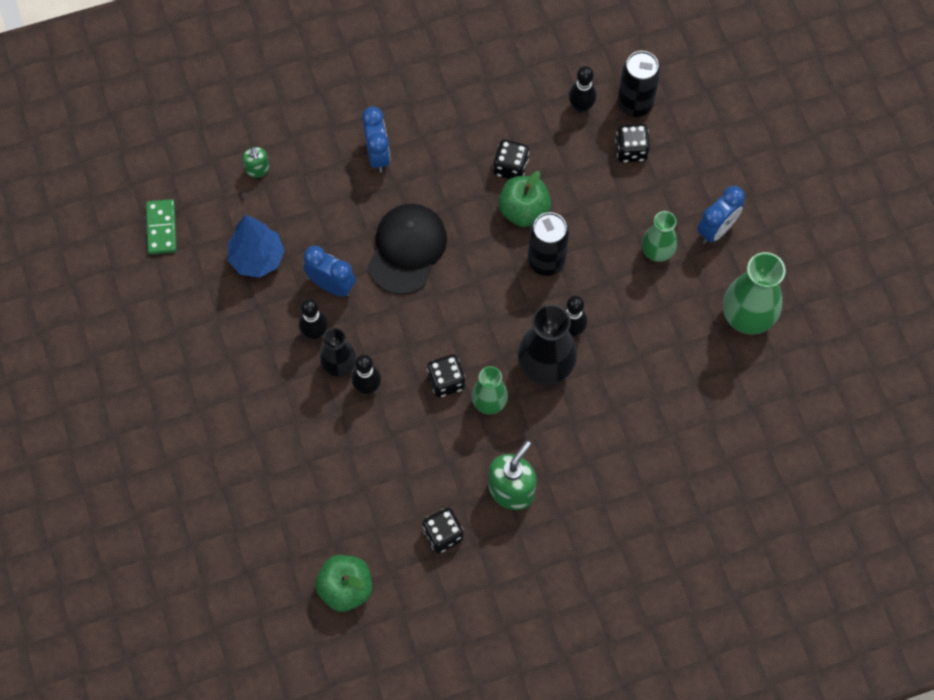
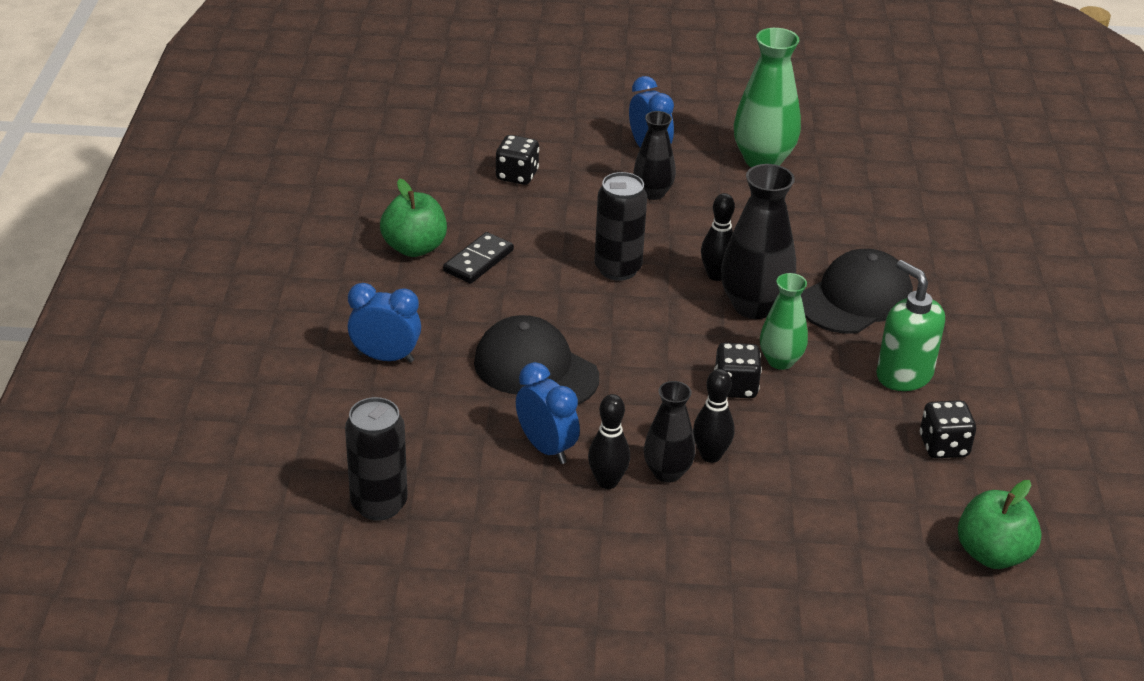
camera: 70 degrees left, 30 degrees down
green domino [146,199,177,254] -> none
blue tree [227,215,285,278] -> none
green soap dispenser [243,147,270,178] -> none
blue clock [303,246,356,297] -> blue clock turned 90 degrees clockwise [516,362,580,464]
black dice [493,139,529,179] -> black domino [443,232,514,284]
green apple [498,171,551,227] -> green apple moved to [380,178,447,257]
black bowling pin [569,66,597,113] -> none
black can [618,51,660,117] -> black can moved to [345,397,408,521]
green vase [642,211,677,262] -> black vase [633,111,676,200]
none -> black cap [801,249,913,334]

